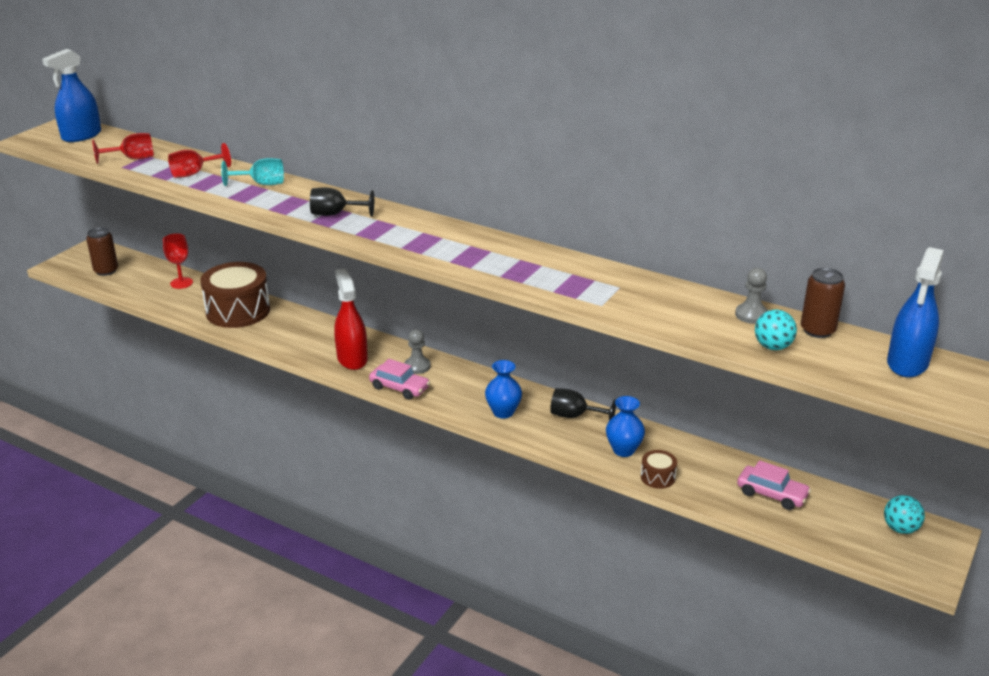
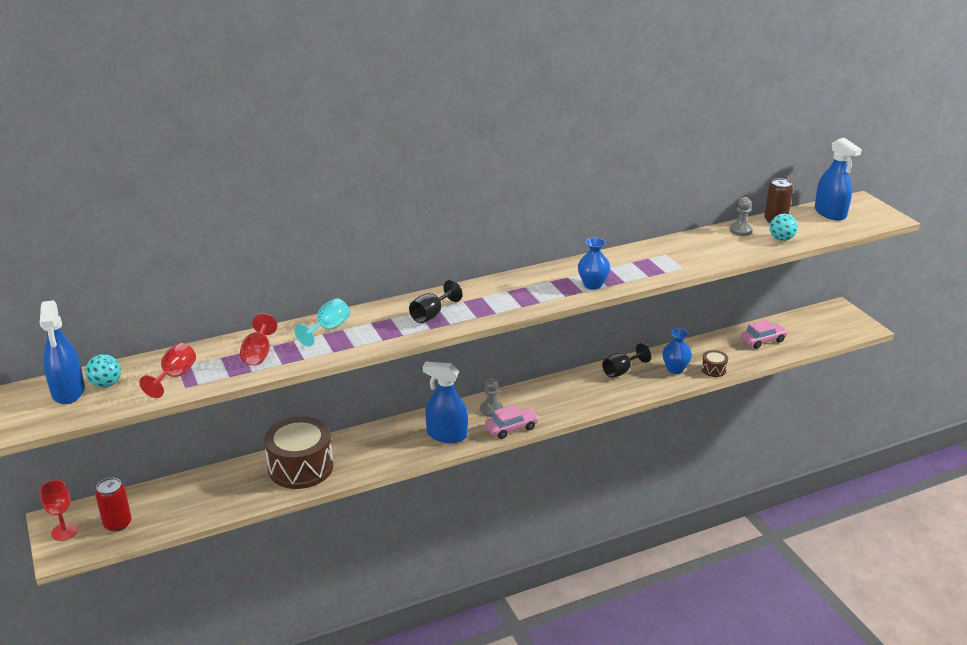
camera: 55 degrees left, 0 degrees up
brown can [86,227,118,276] -> red can [95,478,132,532]
red goblet [163,233,193,289] -> red goblet moved to [40,480,78,541]
red spray bottle [334,268,368,370] -> blue spray bottle [423,362,468,443]
blue vase [485,360,522,419] -> blue vase moved to [578,238,610,290]
turquoise ball [884,495,925,534] -> turquoise ball moved to [85,354,121,388]

